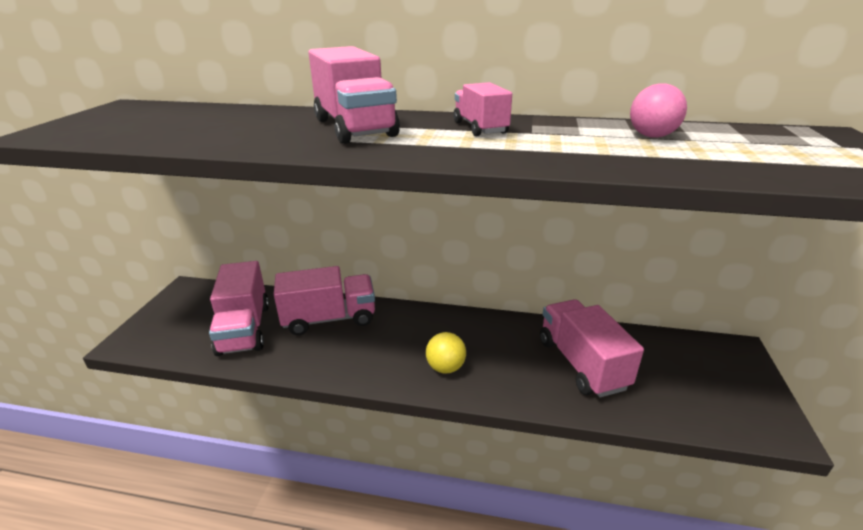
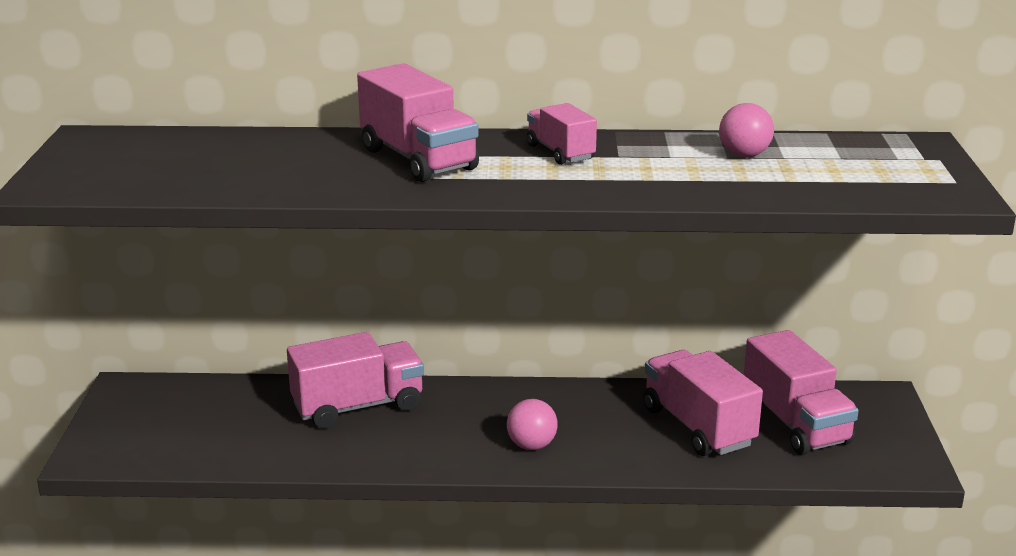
camera: 10 degrees left, 5 degrees down
pink truck [209,261,269,356] -> pink truck moved to [744,330,859,455]
yellow ball [426,332,466,373] -> pink ball [507,399,558,450]

